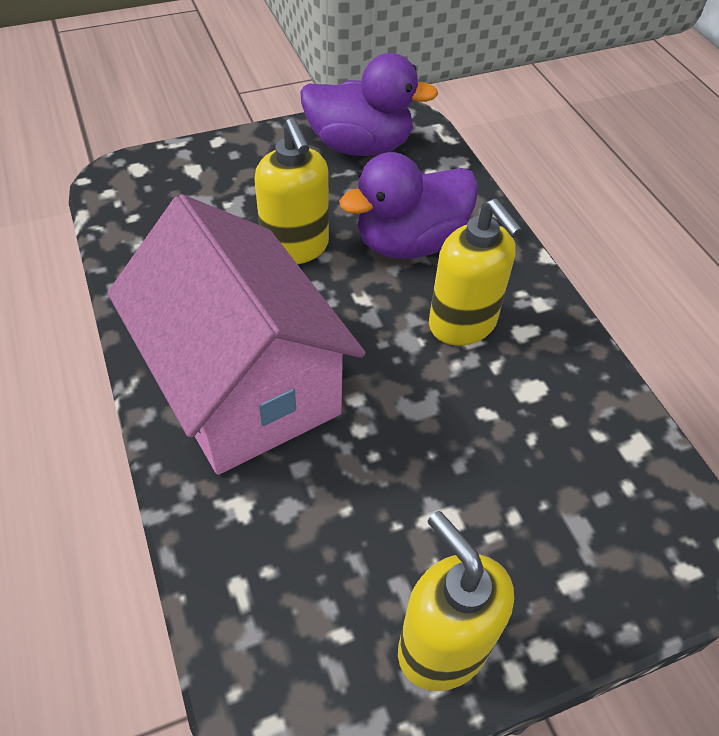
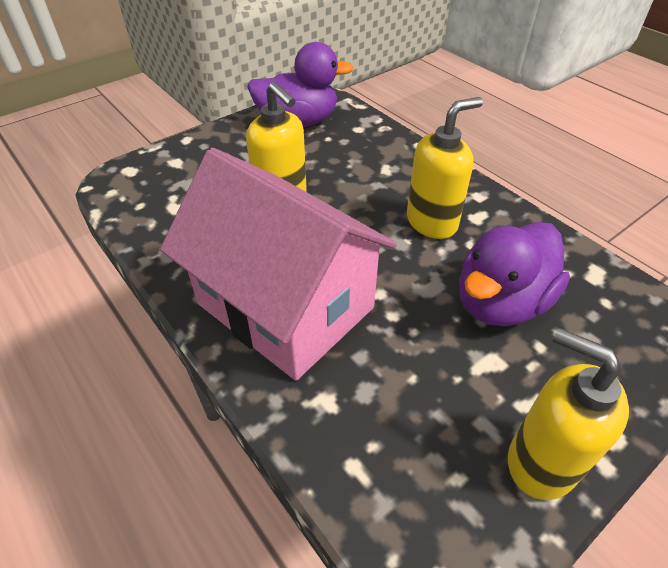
camera: 15 degrees left, 5 degrees down
purple duck [339,152,478,259] -> purple duck moved to [459,222,570,326]
yellow soap dispenser [429,199,522,346] -> yellow soap dispenser turned 75 degrees counterclockwise [407,97,483,239]

